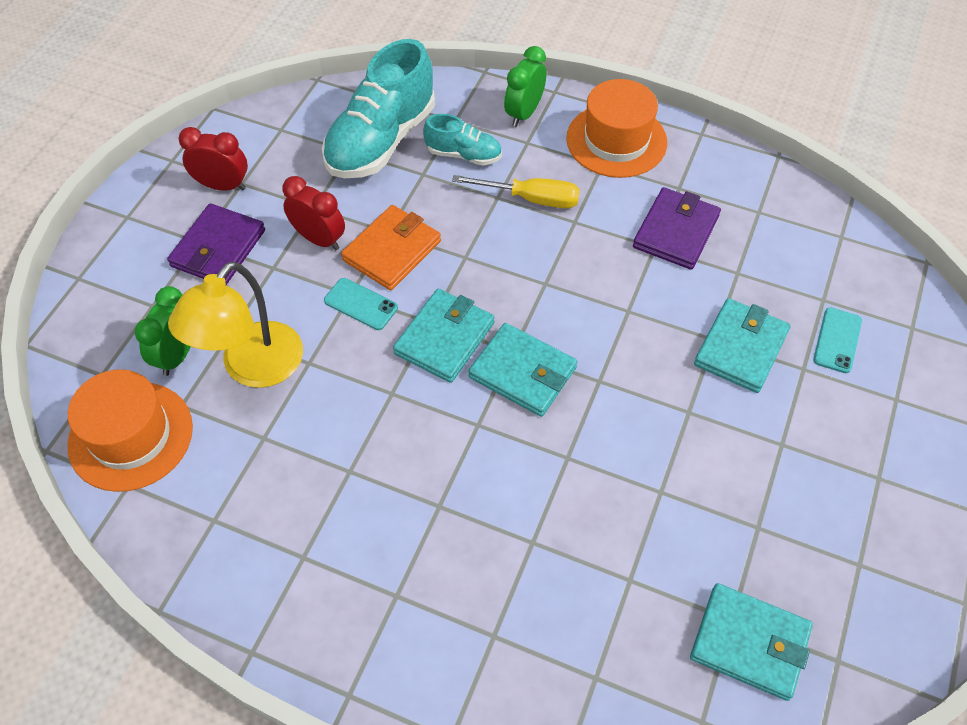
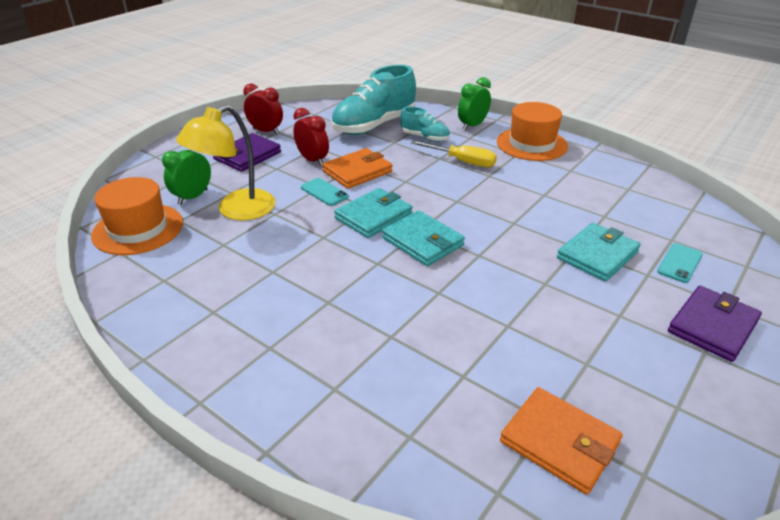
camera: 15 degrees right, 20 degrees down
purple wallet [633,187,721,270] -> purple wallet moved to [668,286,762,362]
turquoise wallet [690,583,813,701] -> orange wallet [500,387,623,495]

